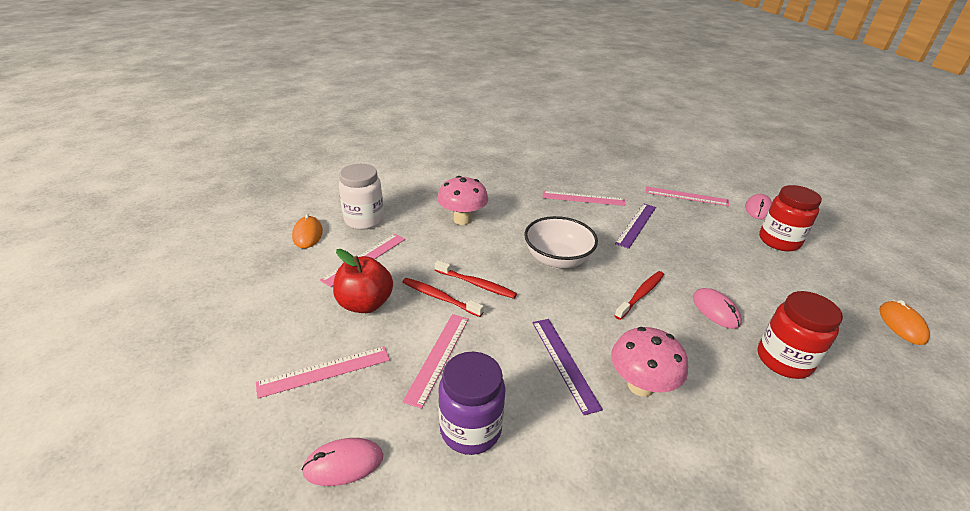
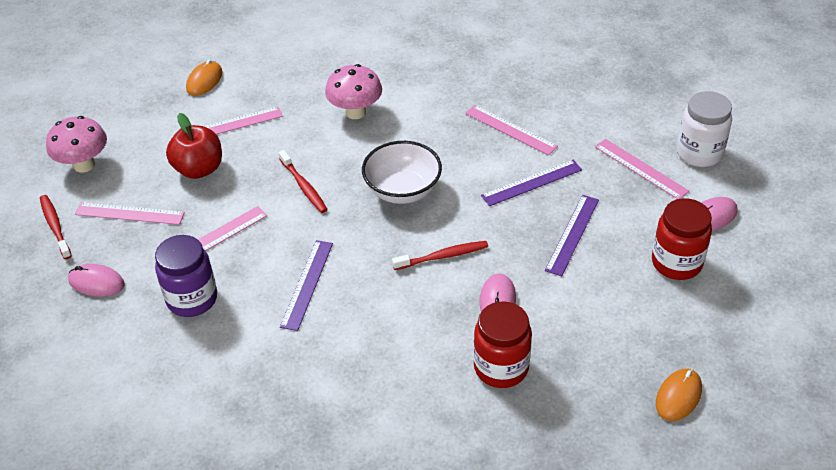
camera: 35 degrees right, 10 degrees up
white jar [339,164,384,230] -> white jar moved to [677,91,732,167]
red toothbrush [403,278,484,317] -> red toothbrush moved to [40,195,72,259]
pink mushroom [611,327,688,397] -> pink mushroom moved to [46,116,107,173]
none -> purple ruler [545,195,599,276]

